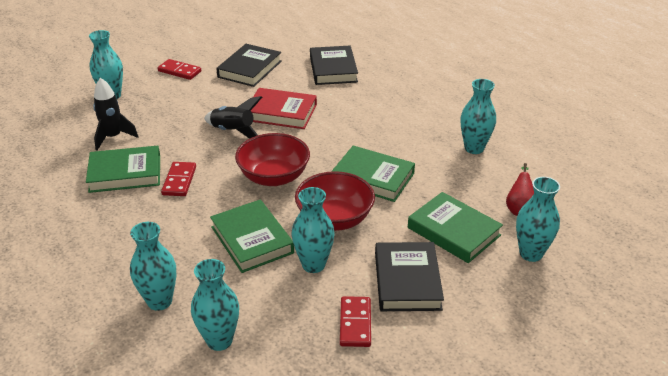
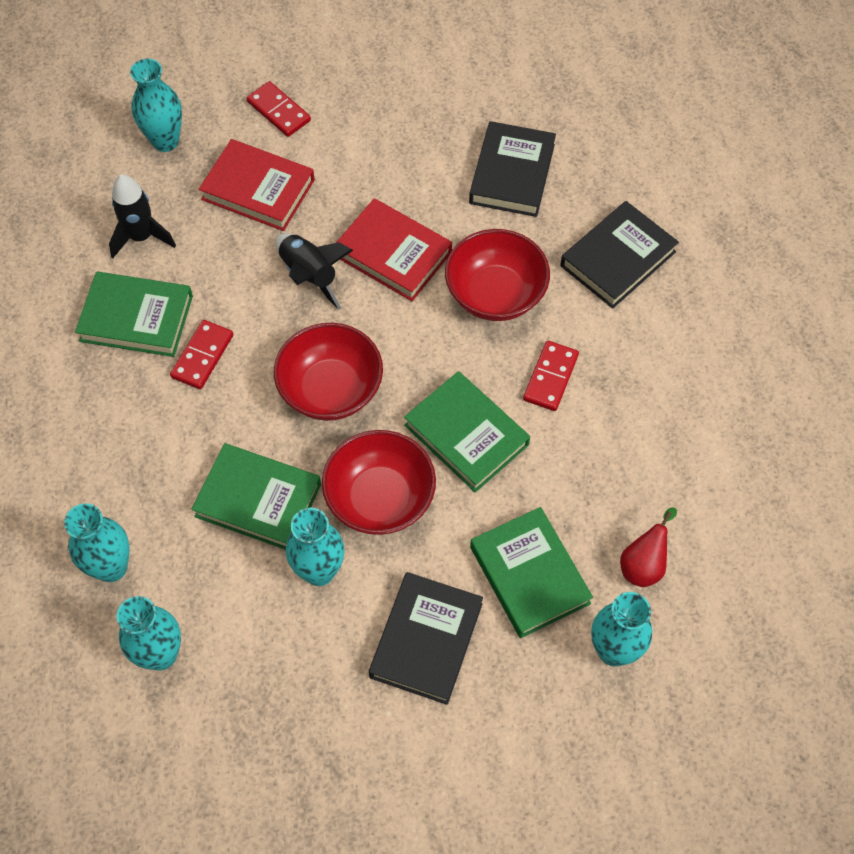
camera: 20 degrees right, 25 degrees up
green book [210,199,294,273] -> green book turned 60 degrees counterclockwise [192,443,321,550]
black book [216,44,282,87] -> black book moved to [560,201,679,308]
red domino [340,296,371,347] -> red domino moved to [523,341,579,411]
turquoise vase [461,79,496,154] -> none
none -> red book [199,139,315,231]
none -> red bowl [445,229,550,321]

